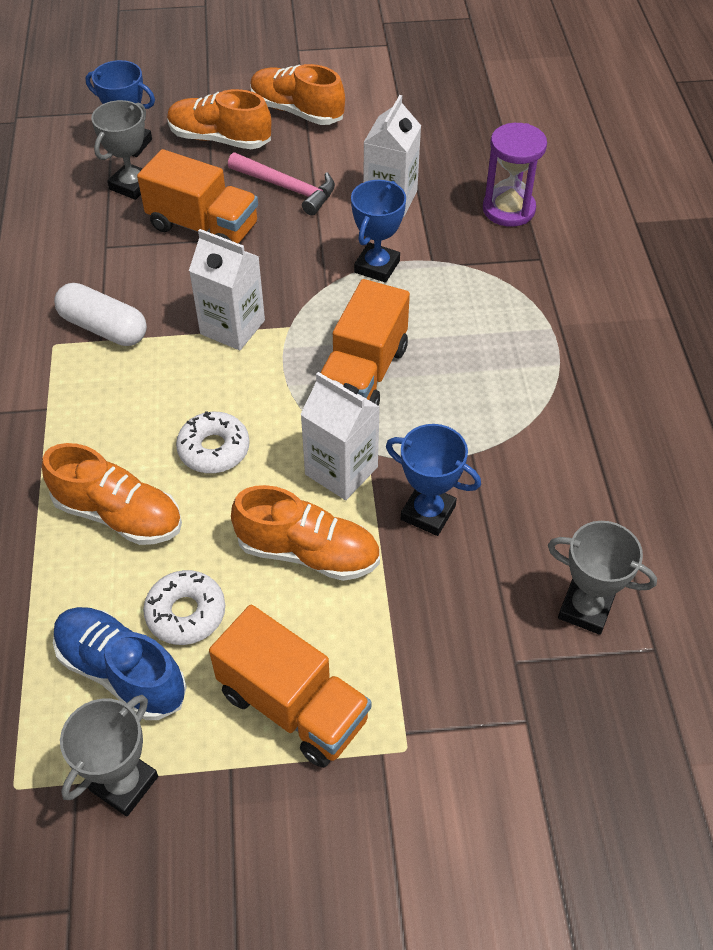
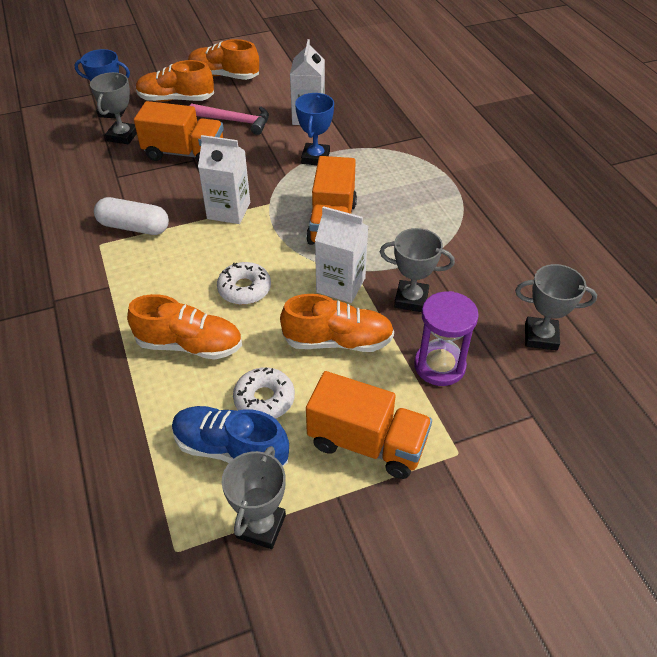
camera: 15 degrees left, 5 degrees down
blue trophy [386,424,481,536] -> grey trophy [380,228,455,312]
purple hourglass [483,123,547,227] -> purple hourglass moved to [414,291,479,386]

